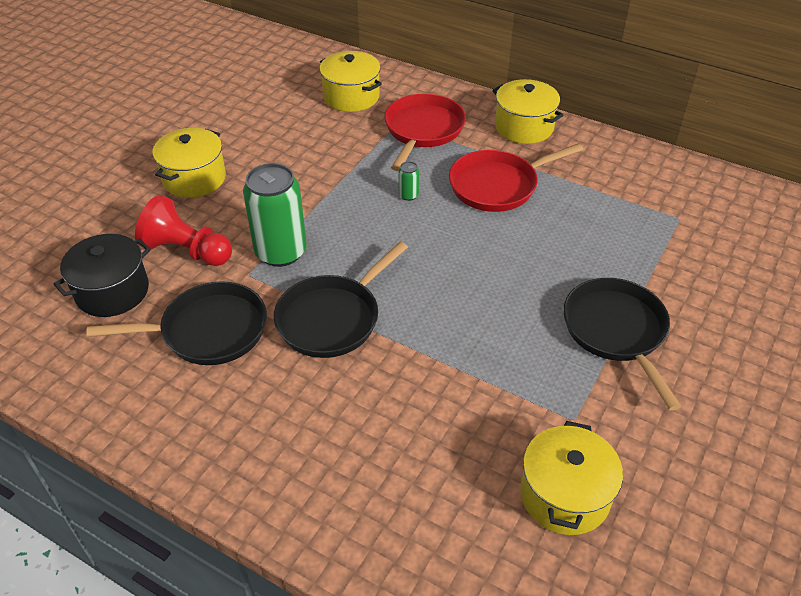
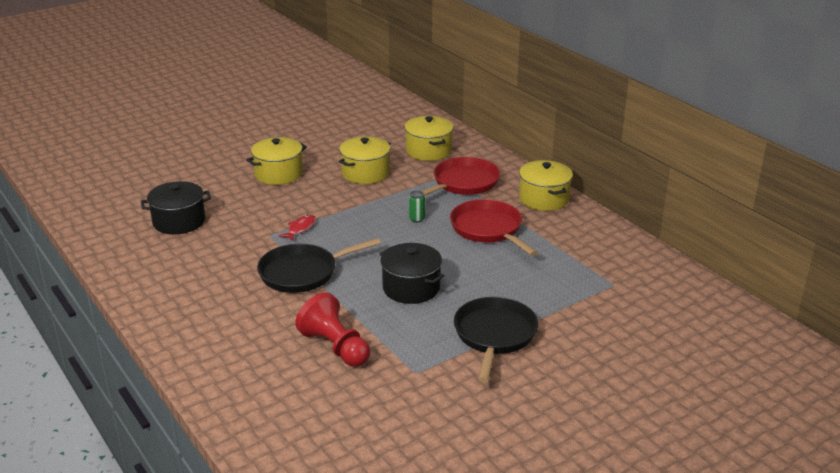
camera: 25 degrees right, 15 degrees down
black pan [86,281,267,365] -> none
red pawn [135,195,232,266] -> red pawn moved to [295,292,370,367]
green can [243,163,307,267] -> red fish [279,215,316,241]
red pan [449,143,583,212] -> red pan turned 60 degrees clockwise [450,199,538,256]
yellow pot [520,421,623,535] -> yellow pot moved to [339,136,391,184]
none -> black pot [379,243,444,304]

